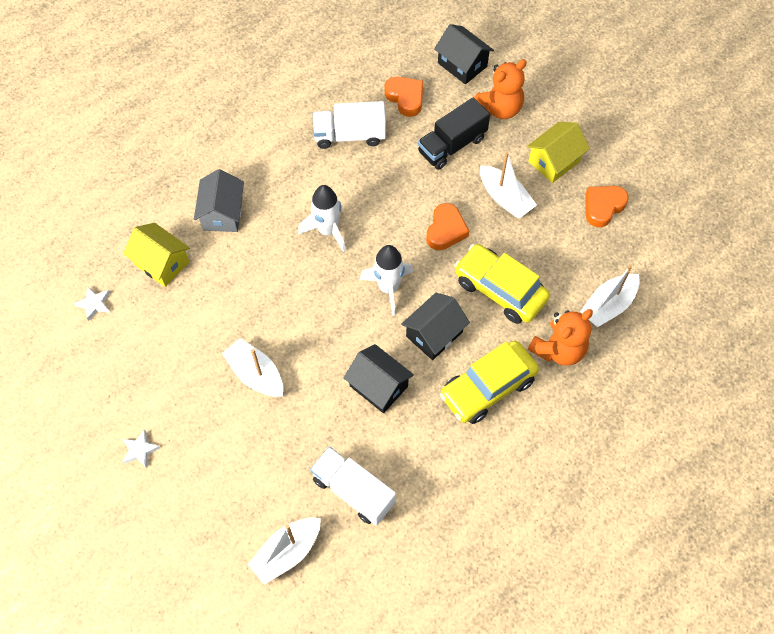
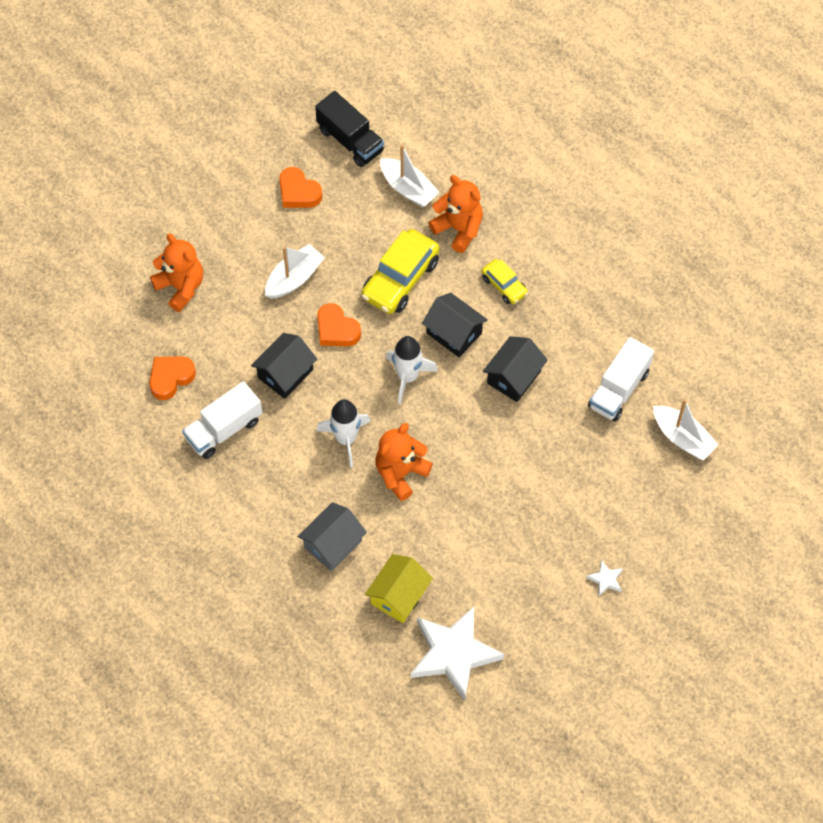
camera: 95 degrees left, 0 degrees up
white star [74,286,110,321] -> white star [411,607,504,701], size x2.47
grey house [194,169,244,232] -> grey house turned 45 degrees counterclockwise [297,502,367,571]
white boat [222,338,283,397] -> none
white truck [313,101,386,149] -> white truck turned 60 degrees clockwise [182,381,262,459]
black truck [418,98,490,170] -> black truck moved to [315,91,384,167]
orange heart [426,203,469,250] -> orange heart turned 150 degrees counterclockwise [317,303,361,346]
black house [434,24,494,85] -> black house moved to [251,333,317,399]
yellow car [440,341,539,424] -> yellow car [482,259,528,304], size x0.55
yellow house [527,122,590,183] -> none
none -> orange teddy bear [375,423,433,501]

